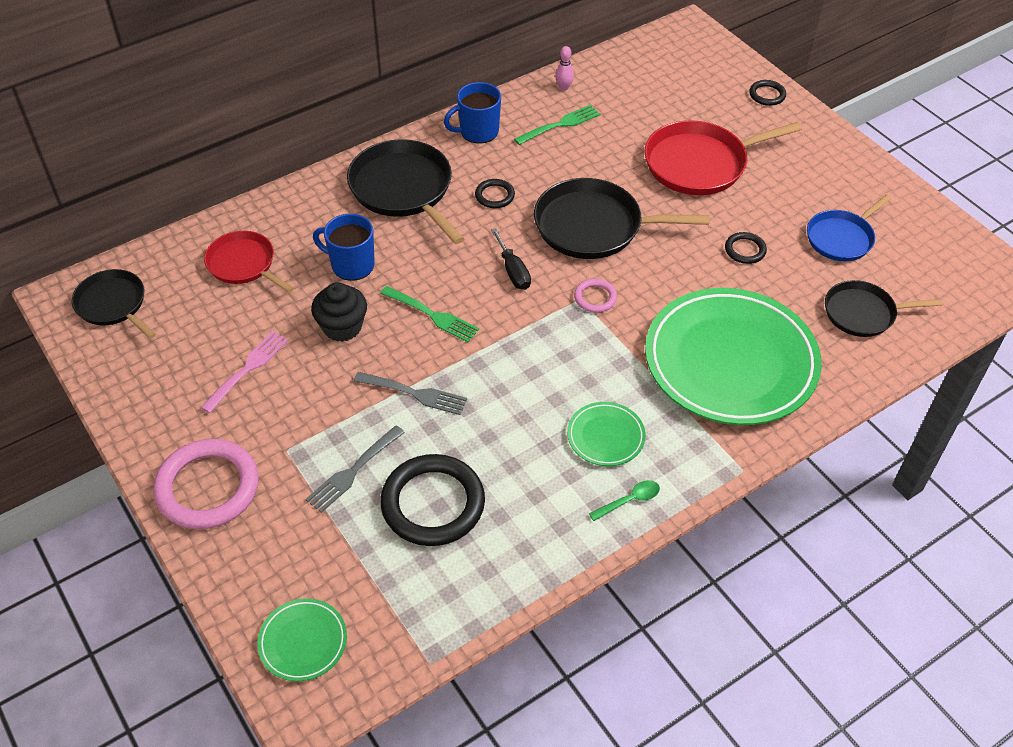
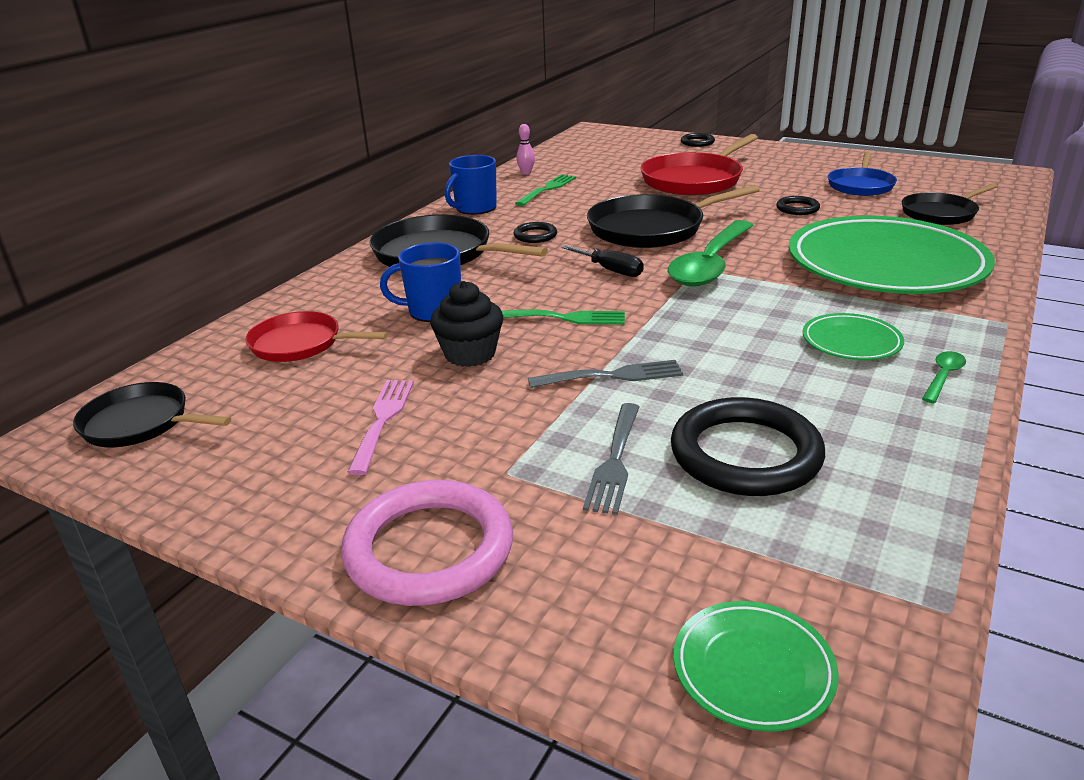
camera: 25 degrees left, 20 degrees down
pink ring [574,279,617,313] -> green spoon [668,220,754,287]

